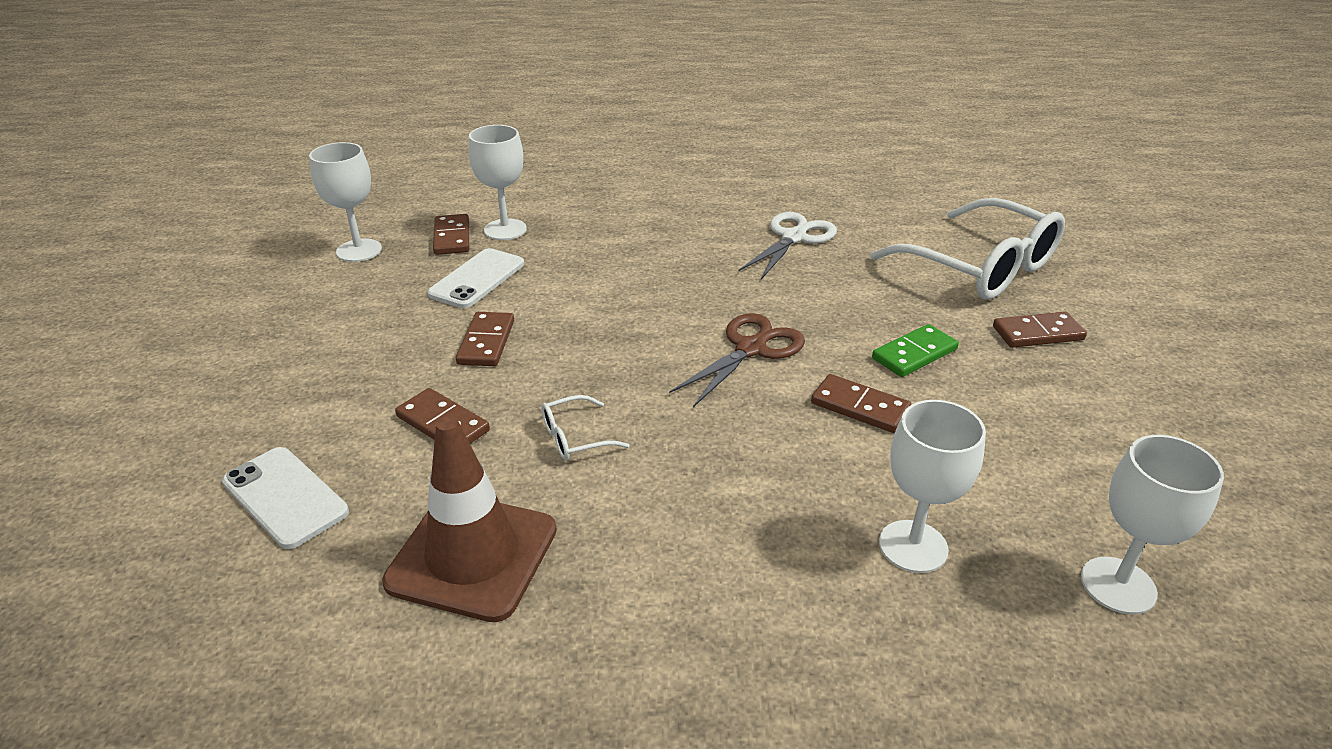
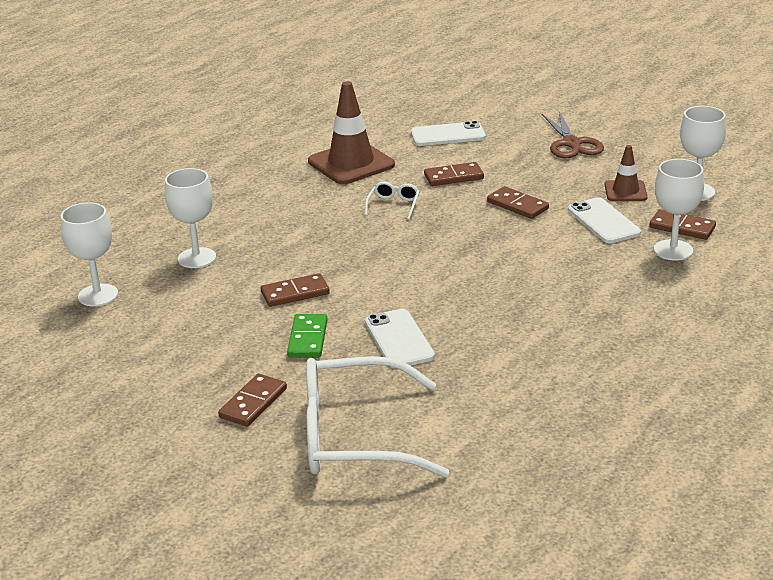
camera: 130 degrees right, 5 degrees down
brown scissors [669,313,805,407] -> brown scissors moved to [542,111,604,159]
white scissors [738,212,837,279] -> none
none -> white phone [365,309,435,368]
none -> brown traffic cone [605,145,648,201]

